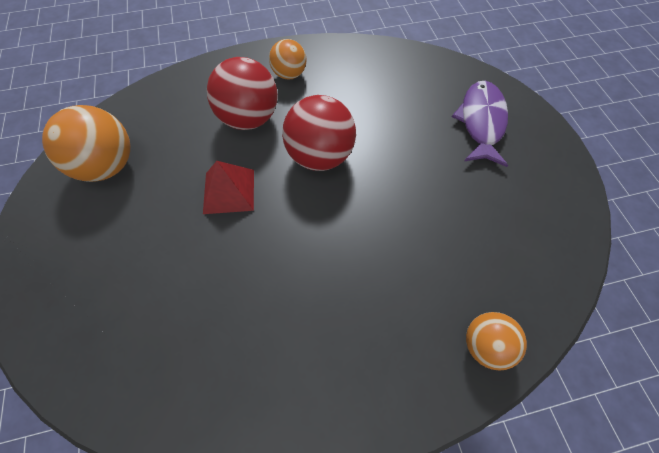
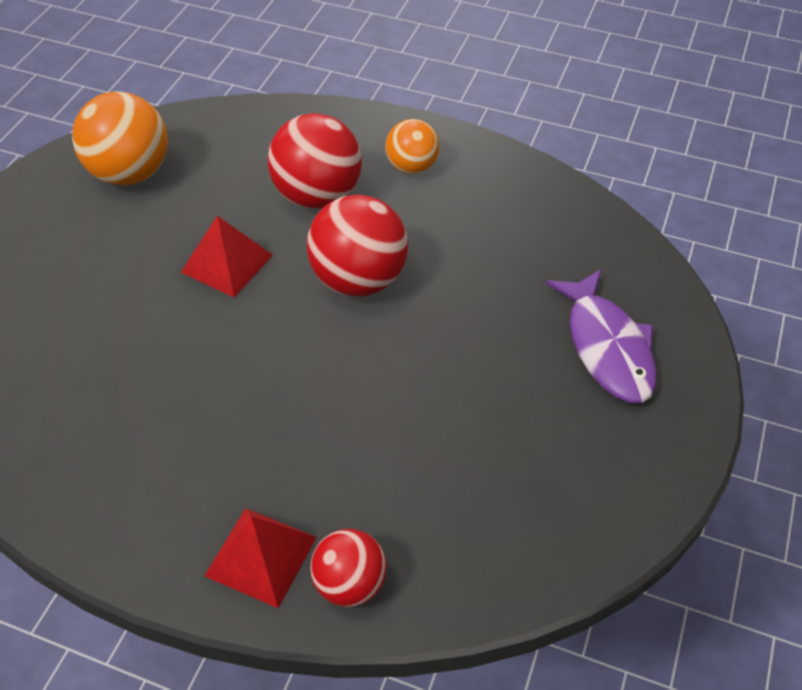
camera: 35 degrees right, 10 degrees down
purple fish [452,81,508,167] -> purple fish turned 120 degrees clockwise [545,269,657,403]
orange ball [466,312,527,371] -> red ball [310,529,387,607]
none -> red pyramid [204,508,317,608]

